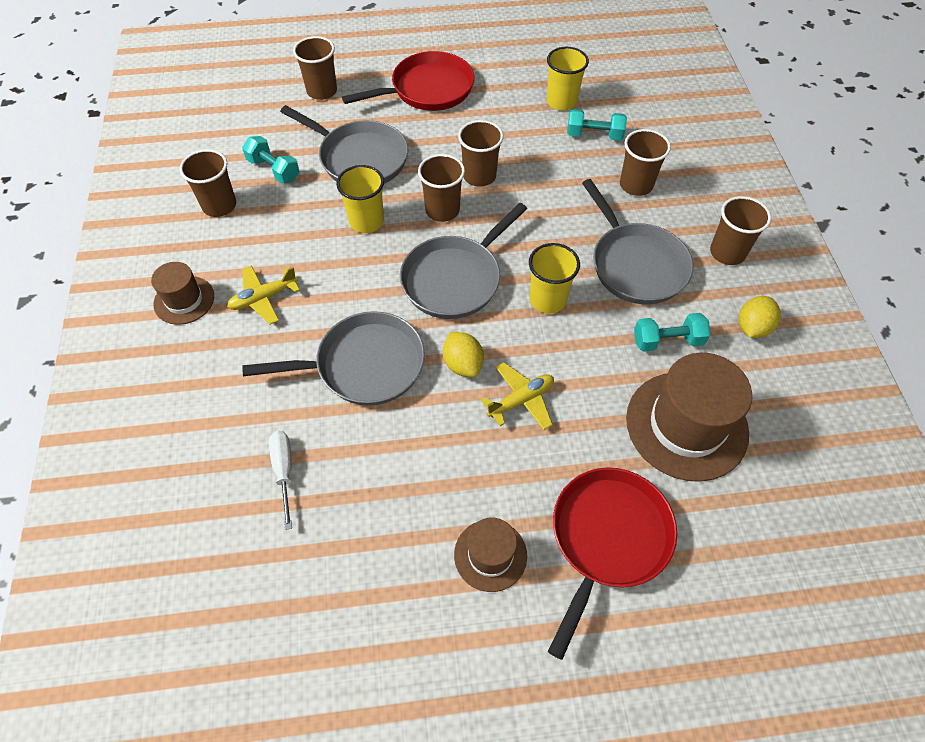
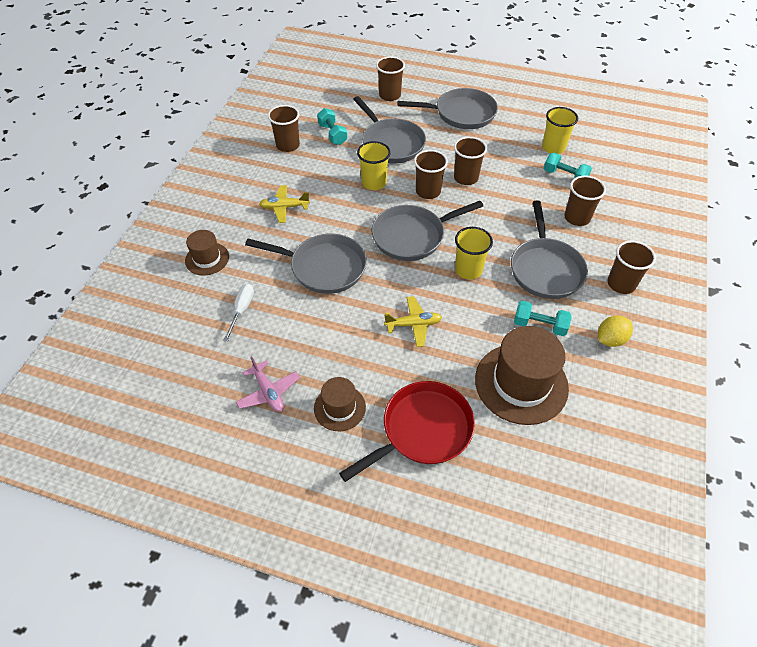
camera: 25 degrees right, 5 degrees down
brown hat [151,262,214,325] -> brown hat moved to [185,230,229,275]
red pan [342,51,475,111] -> grey pan [398,88,498,129]
yellow lemon [443,332,484,377] -> none
none -> pink plane [236,356,300,412]

